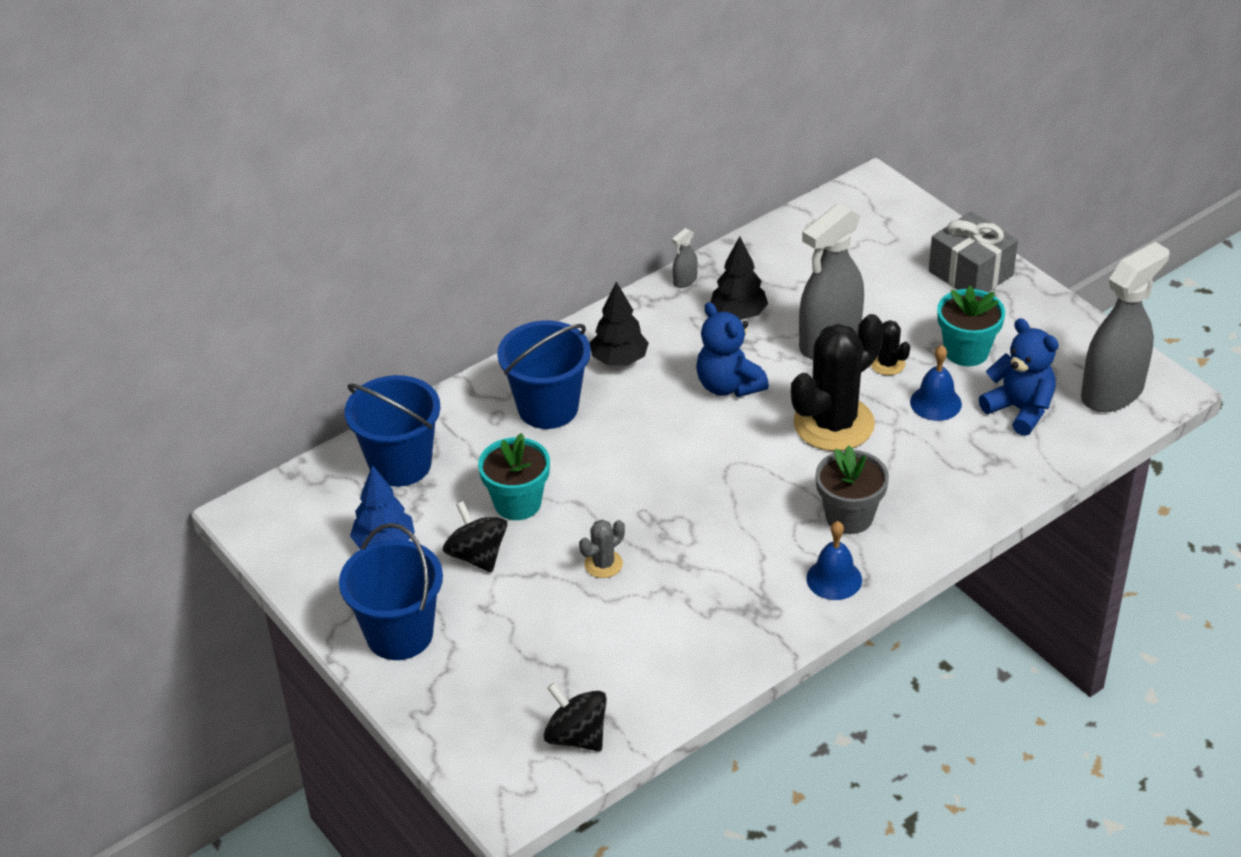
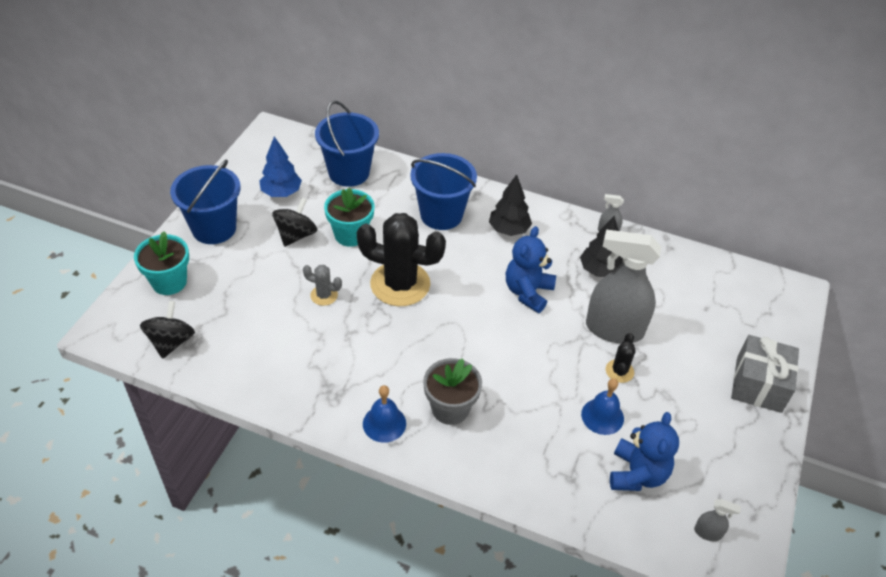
camera: 55 degrees right, 5 degrees up
black cactus [791,314,884,451] -> black cactus moved to [357,213,446,306]
turquoise flower pot [937,286,1005,366] -> turquoise flower pot moved to [134,231,189,295]
grey spray bottle [1081,242,1169,412] -> grey spray bottle [694,499,741,542], size x0.40

